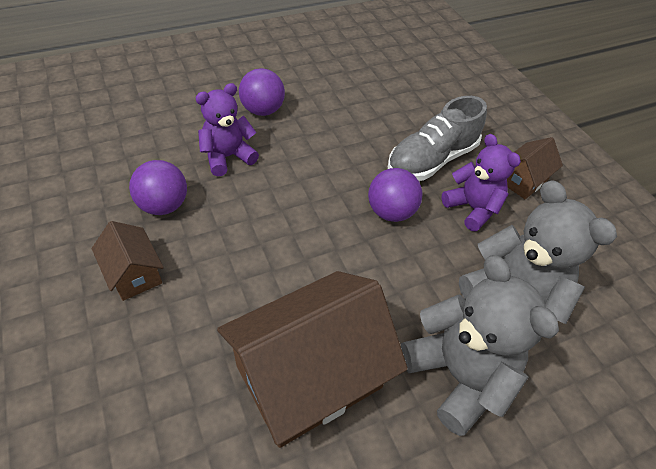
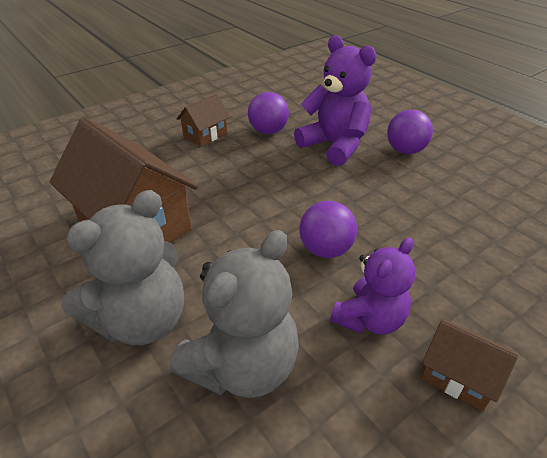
camera: 80 degrees right, 10 degrees down
purple teddy bear [196,83,259,176] -> purple teddy bear [294,35,377,166], size x1.50
grey shoe [387,96,487,181] -> none

